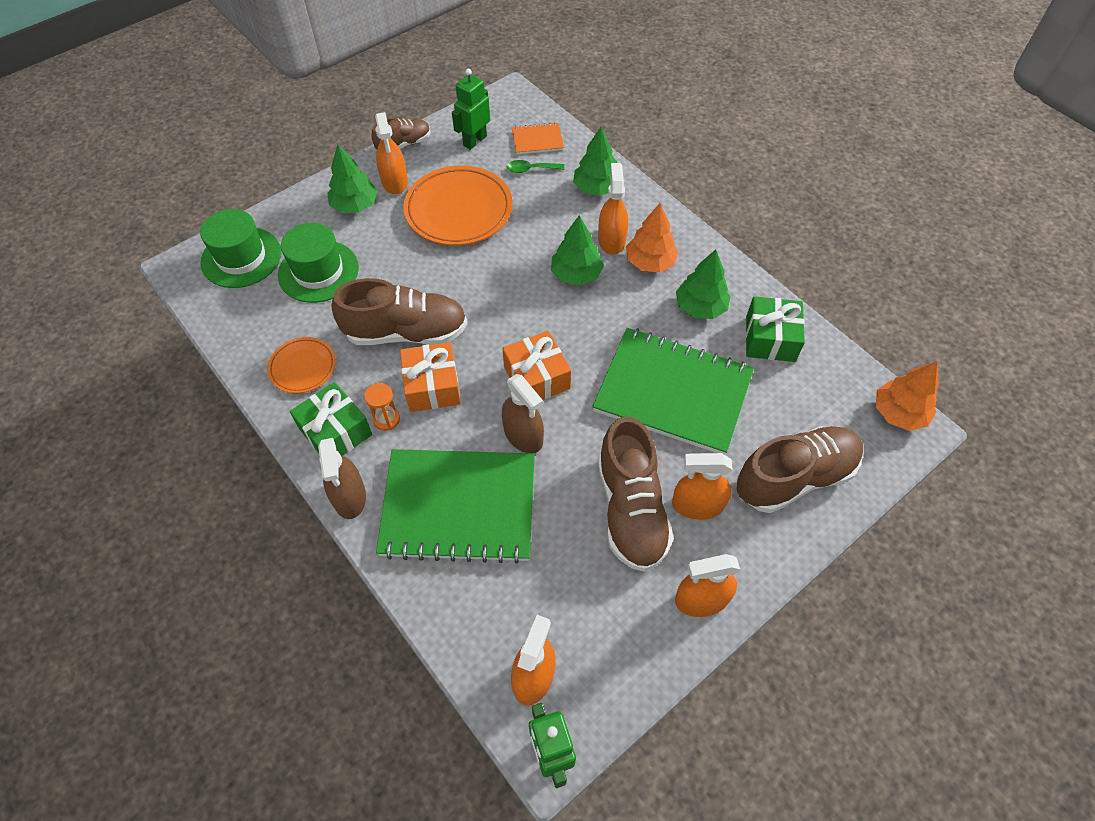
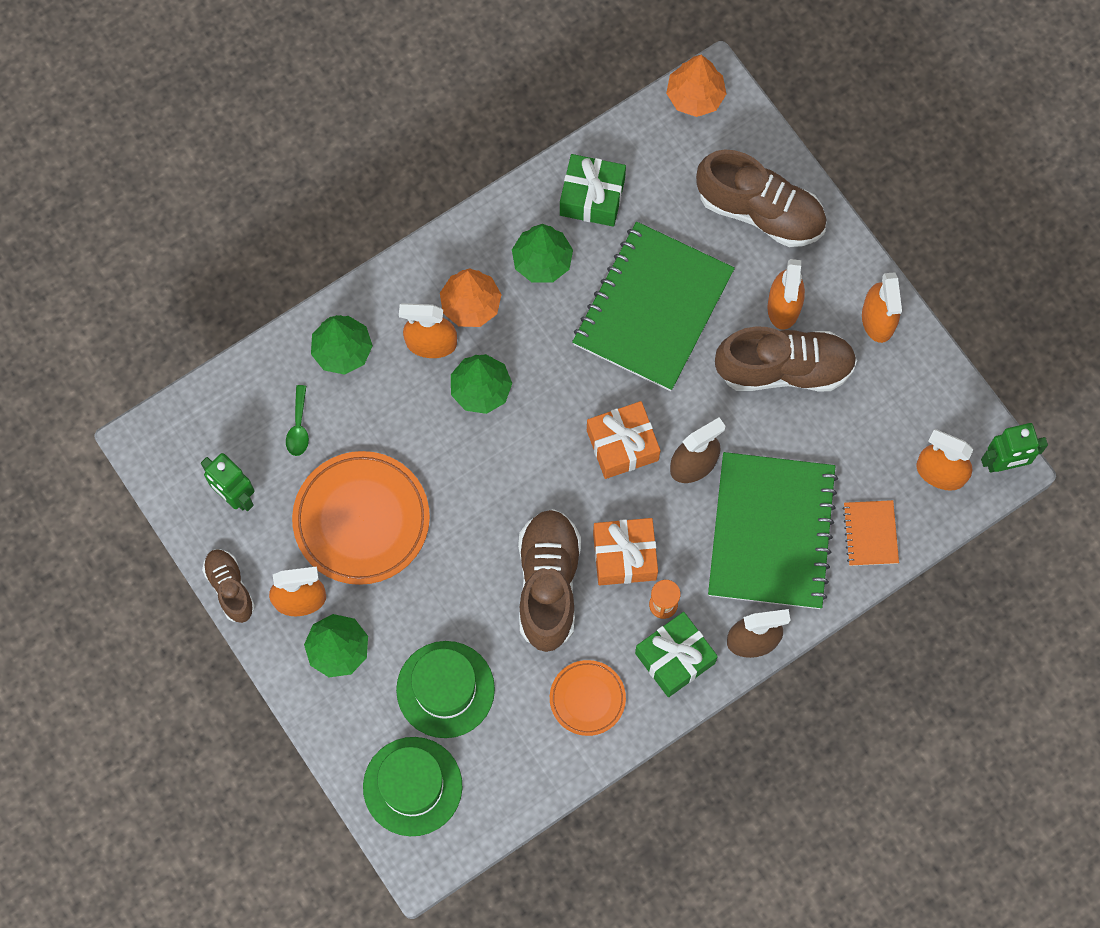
camera: 85 degrees left, 15 degrees up
orange notebook [512,122,564,154] -> orange notebook moved to [842,500,899,566]
brown shoe [737,426,863,513] -> brown shoe turned 135 degrees clockwise [696,150,827,247]

